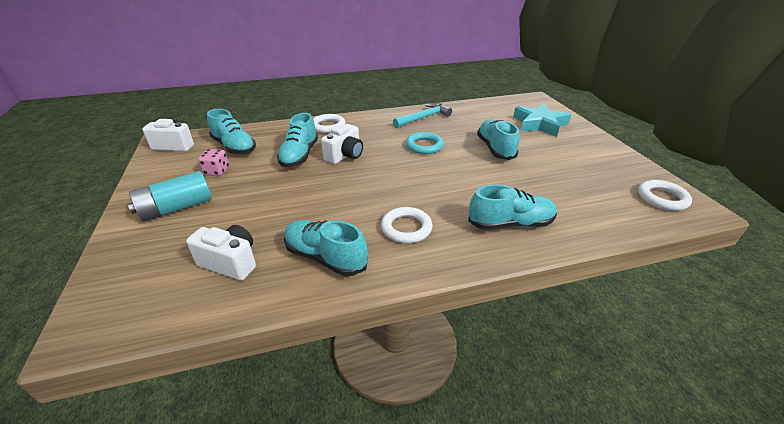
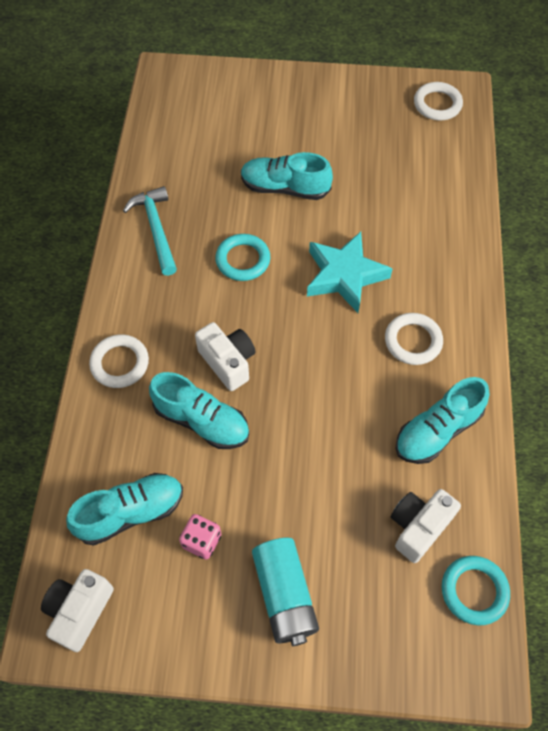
camera: 70 degrees left, 25 degrees up
turquoise shoe [468,185,557,230] -> none
turquoise star [513,103,571,137] -> turquoise star moved to [307,232,393,313]
none -> turquoise ring [442,556,510,625]

